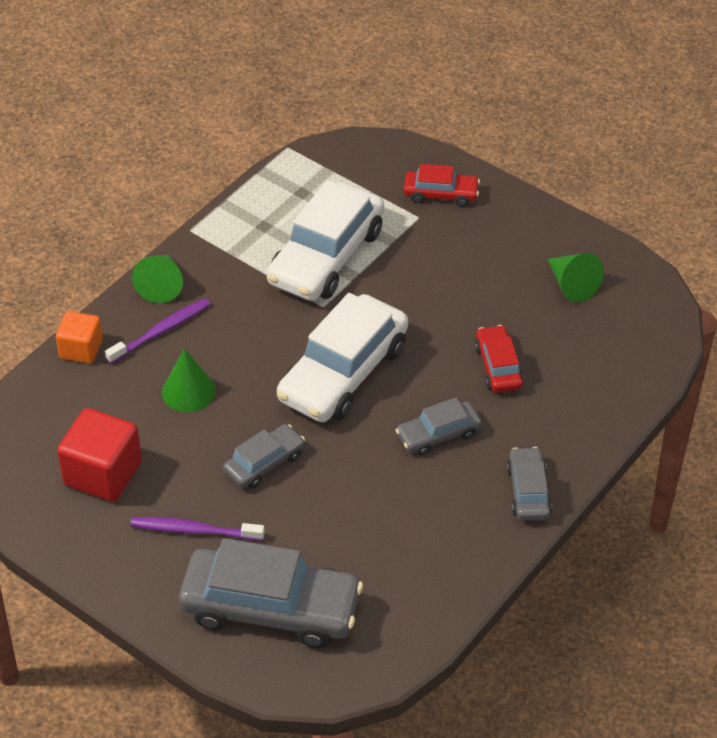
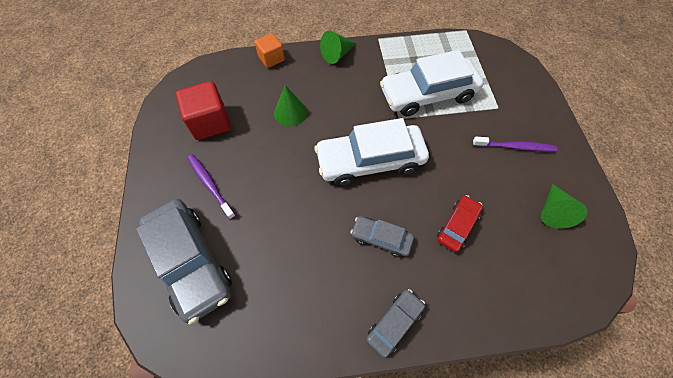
camera: 45 degrees right, 15 degrees up
purple toothbrush [105,298,210,364] -> purple toothbrush moved to [473,137,557,151]
grey car [223,424,305,488] -> none
red car [404,164,480,207] -> none

